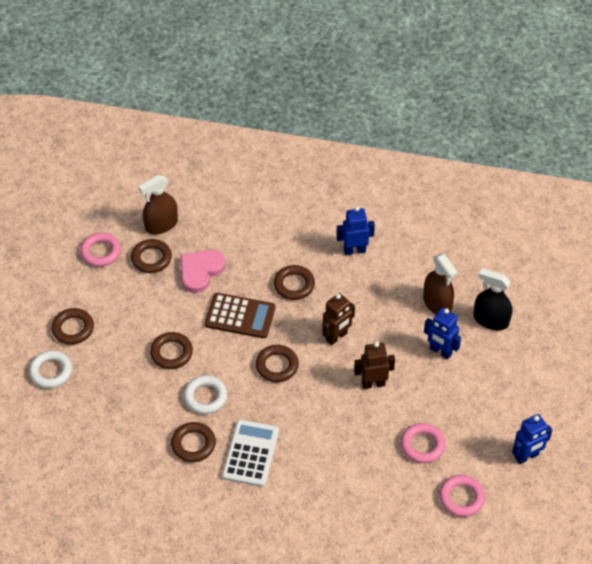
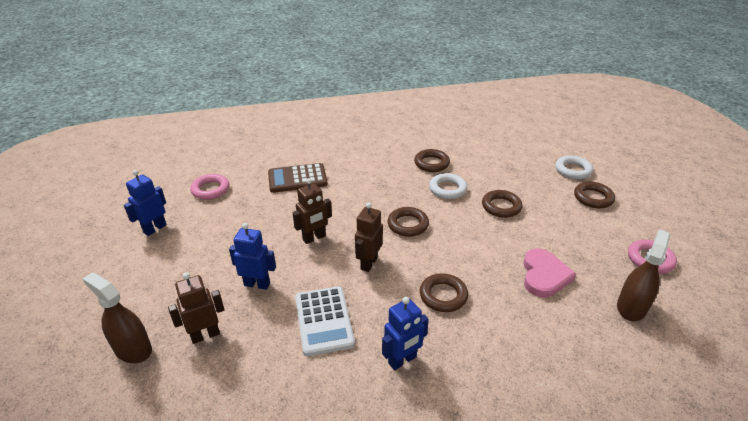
camera: 155 degrees right, 15 degrees down
brown ring [131,239,172,273] -> none
brown calculator [205,293,275,338] -> brown calculator moved to [268,163,328,193]
white calculator [222,419,279,487] -> white calculator moved to [295,286,355,356]
pink ring [401,423,446,463] -> none
brown spray bottle [423,253,458,314] -> brown spray bottle moved to [82,272,152,363]
black spray bottle [473,268,512,331] -> brown robot [168,272,224,344]

